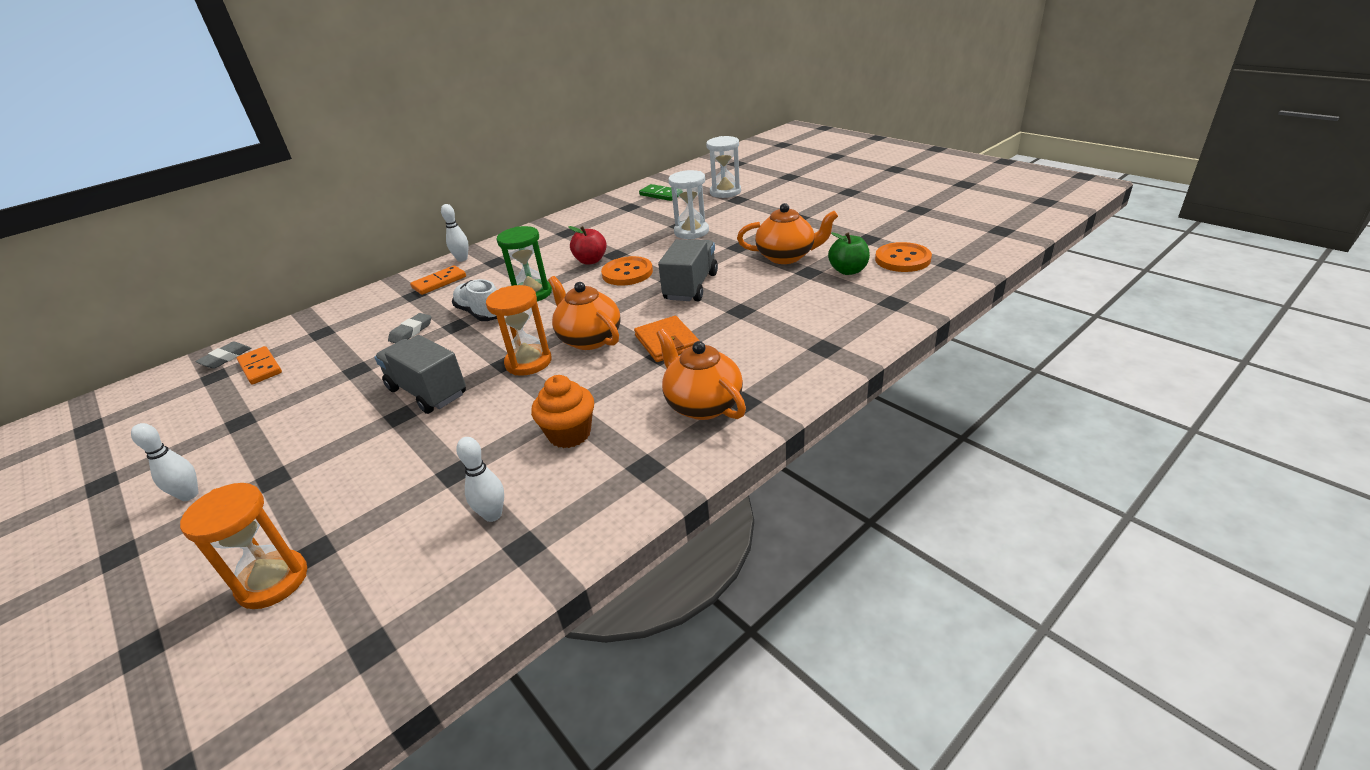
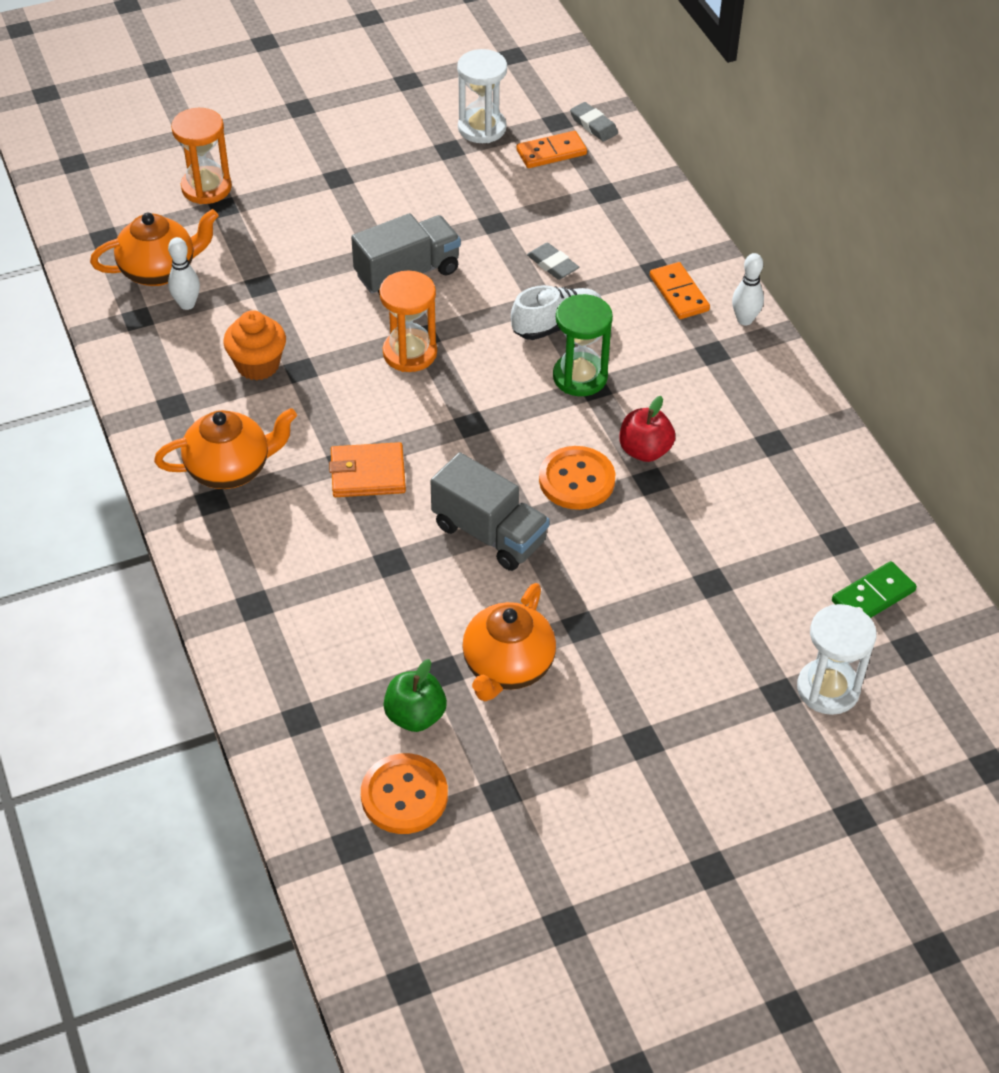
camera: 105 degrees right, 15 degrees up
white bowling pin [131,423,199,501] -> none
orange teapot [548,276,621,350] -> orange teapot moved to [90,209,219,286]
white hourglass [668,170,709,239] -> white hourglass moved to [457,49,507,143]

